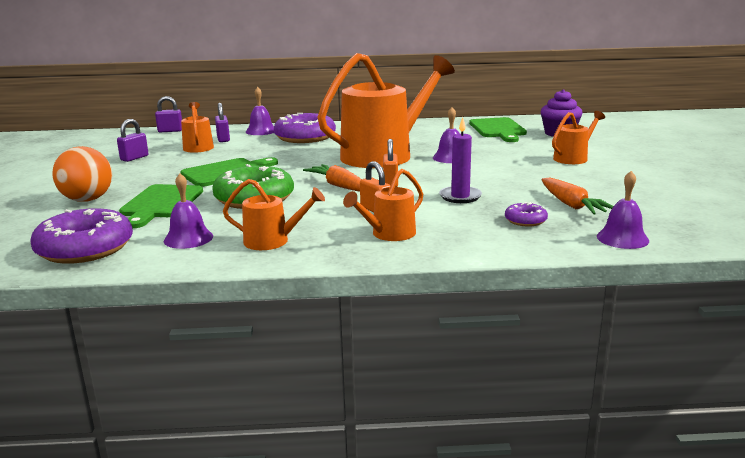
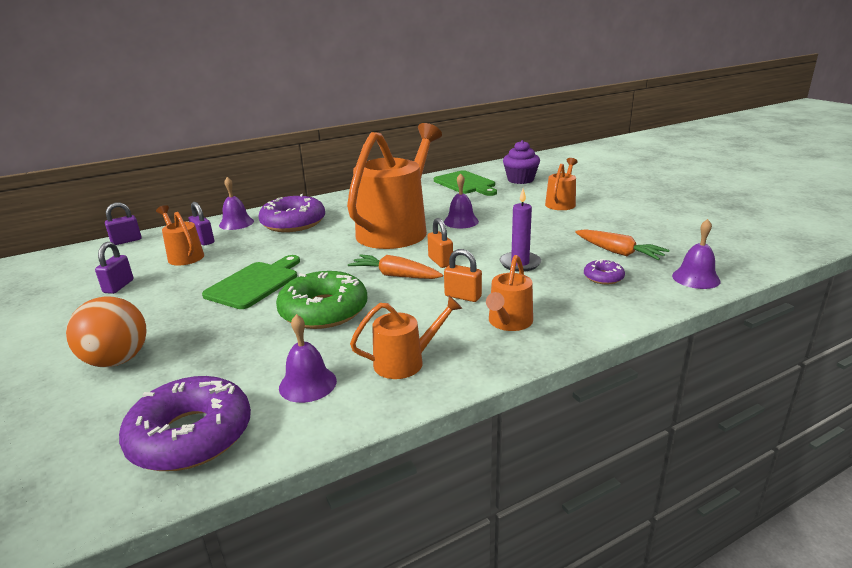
camera: 25 degrees left, 5 degrees up
green cutting board [119,184,203,228] -> none

